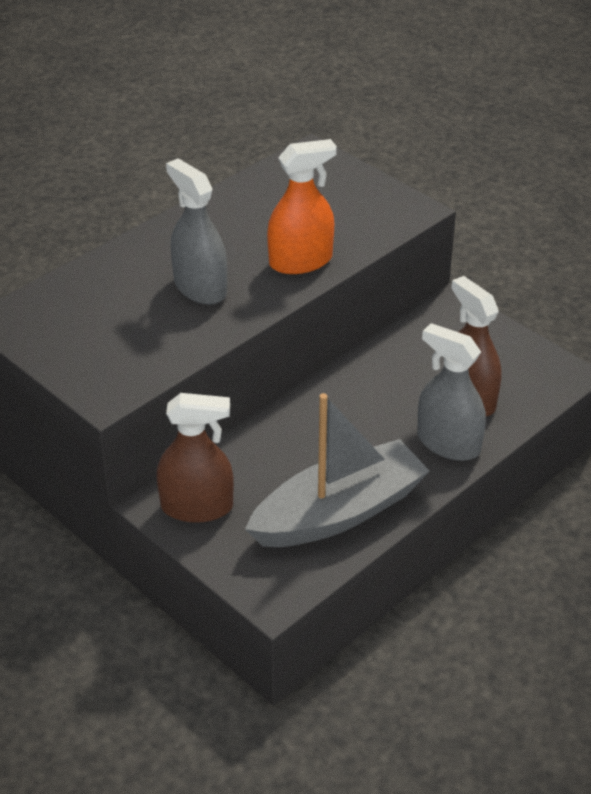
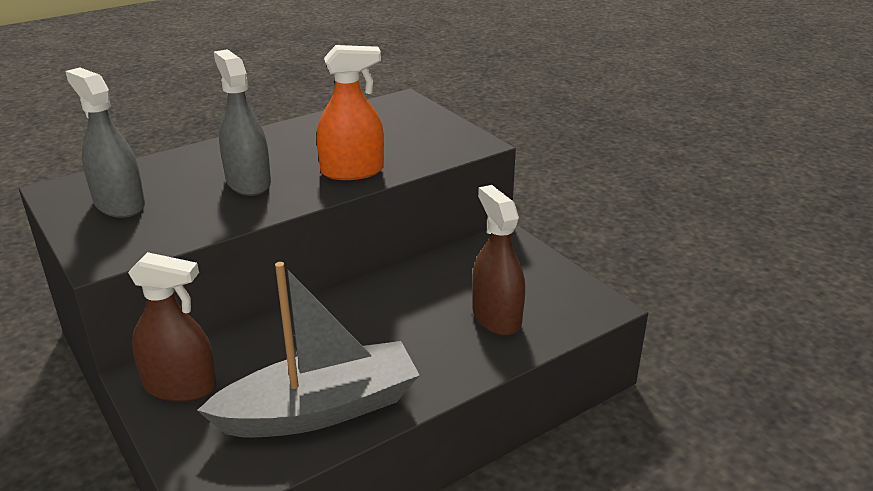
camera: 10 degrees right, 10 degrees down
grey spray bottle [417,323,486,461] -> grey spray bottle moved to [65,68,145,218]

